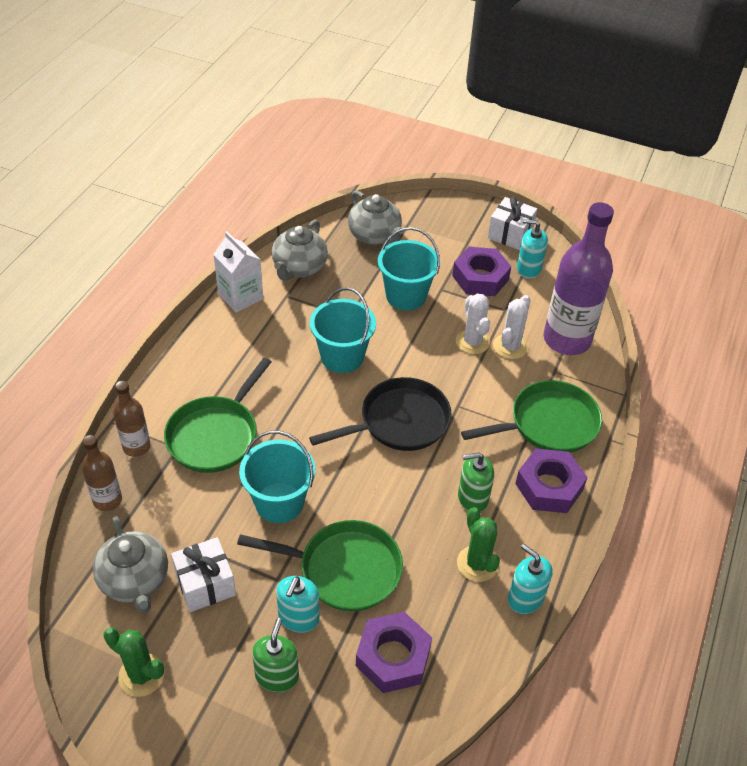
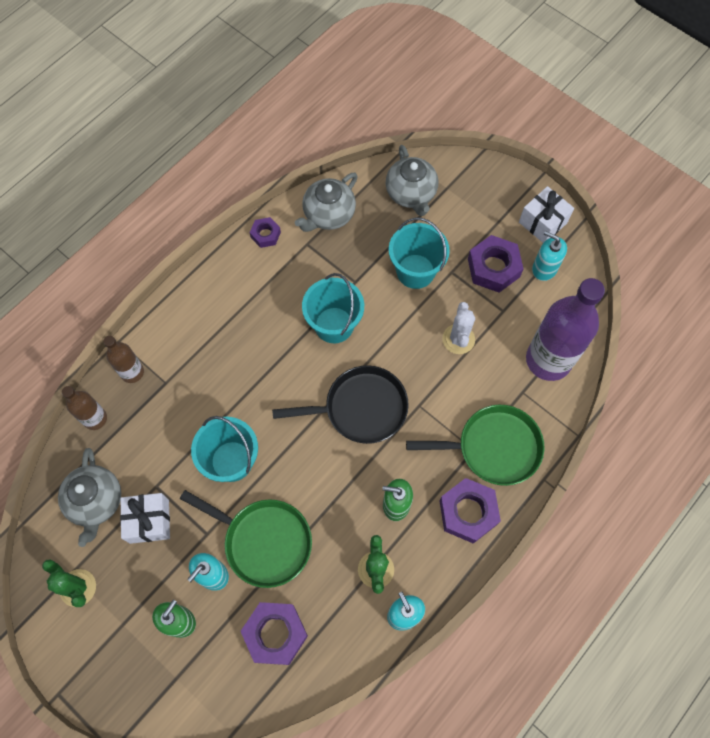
camera: 20 degrees right, 20 degrees up
green pan [164,358,271,473] -> none
white carton [213,231,263,313] -> purple nut [250,217,281,248]
white cactus [493,295,530,359] -> none

